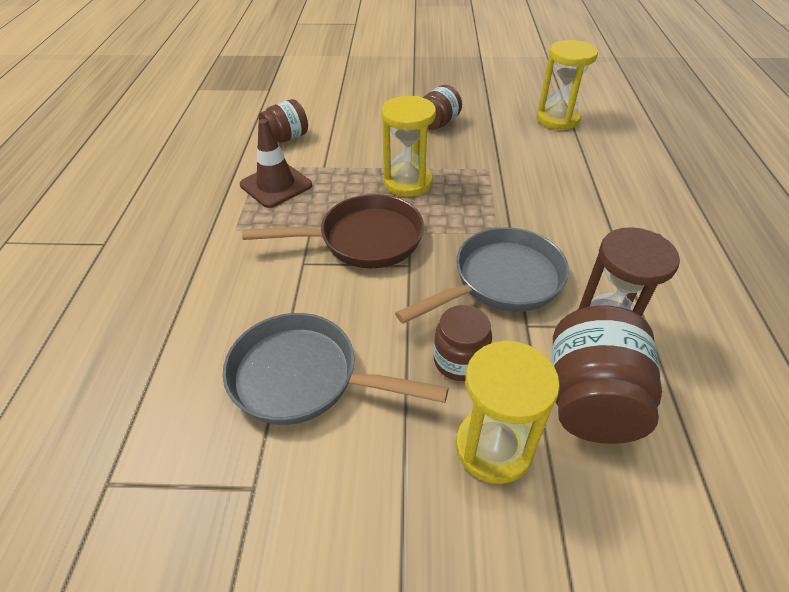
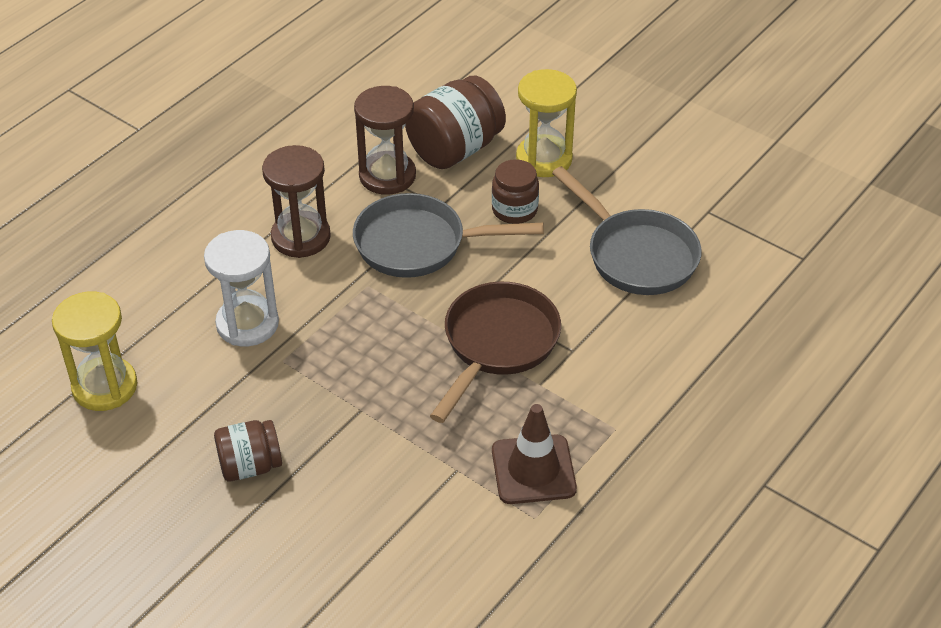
camera: 145 degrees left, 0 degrees up
brown pan [242,194,424,268] -> brown pan turned 90 degrees clockwise [430,282,561,423]
brown jar [258,99,308,143] -> none
yellow hourglass [382,96,436,197] -> none
none -> white hourglass [204,230,279,346]
none -> brown hourglass [262,145,331,258]

